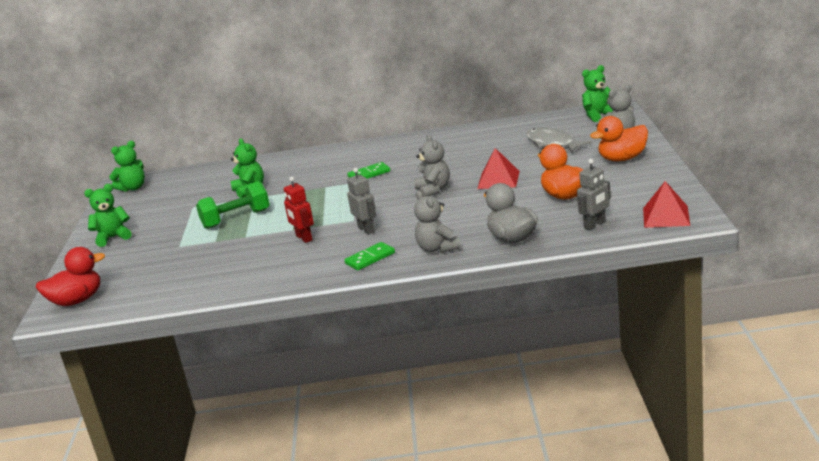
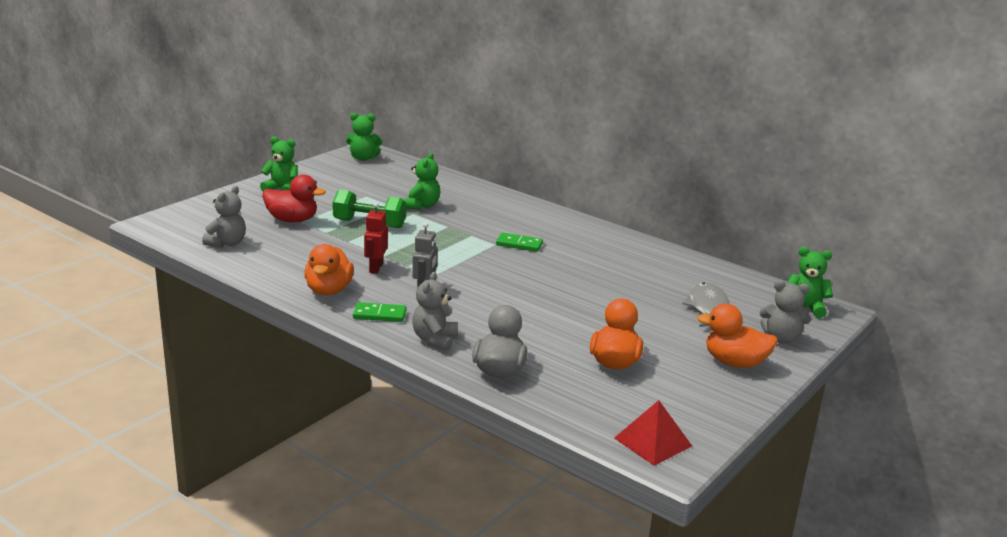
camera: 35 degrees right, 0 degrees up
red duck [36,247,105,306] -> red duck moved to [262,174,326,222]
grey teddy bear [414,135,450,197] -> grey teddy bear moved to [202,186,246,247]
red pyramid [477,148,520,189] -> none
grey robot [577,159,611,231] -> none
none -> orange duck [304,244,354,295]

